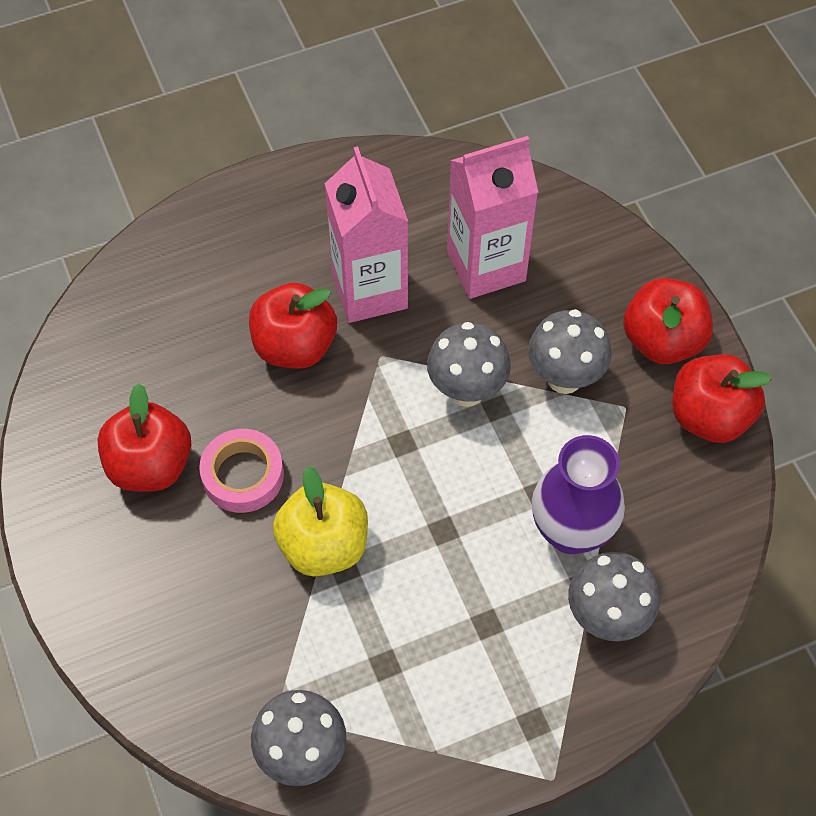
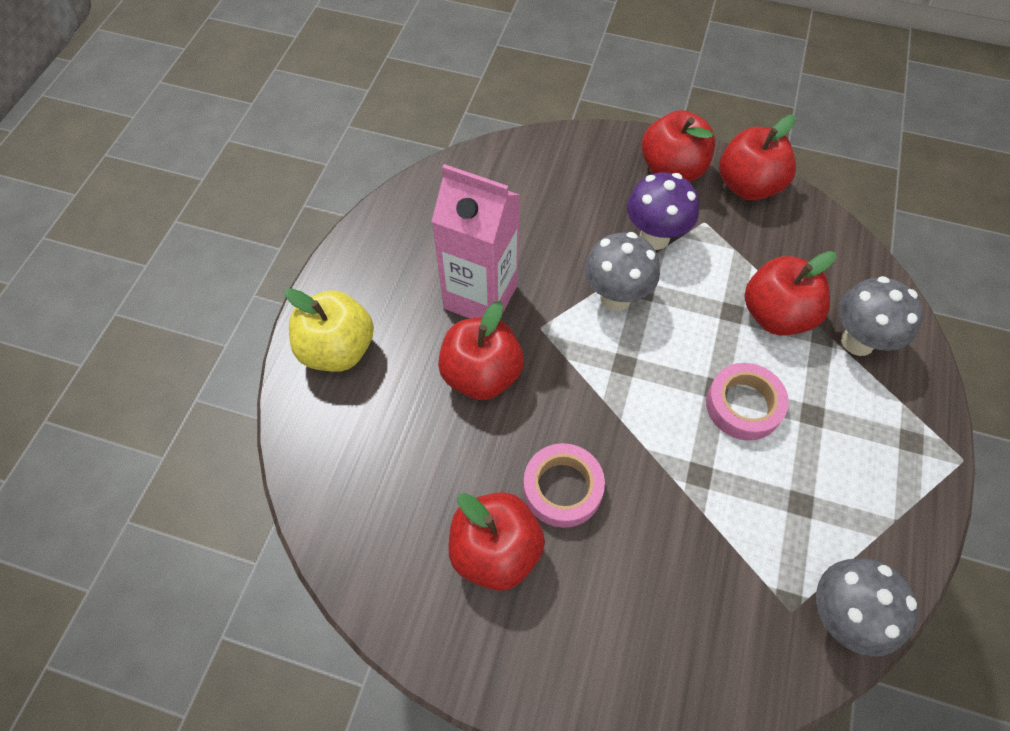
camera: 50 degrees left, 0 degrees up
yellow apple [273,466,368,576] -> yellow apple moved to [285,288,374,372]
pink carton [447,136,538,299] -> none
grey mushroom [528,309,612,394] -> purple mushroom [627,172,699,250]
purple vase [532,435,625,554] -> red apple [744,251,836,336]
none -> pink tape [706,363,789,441]

